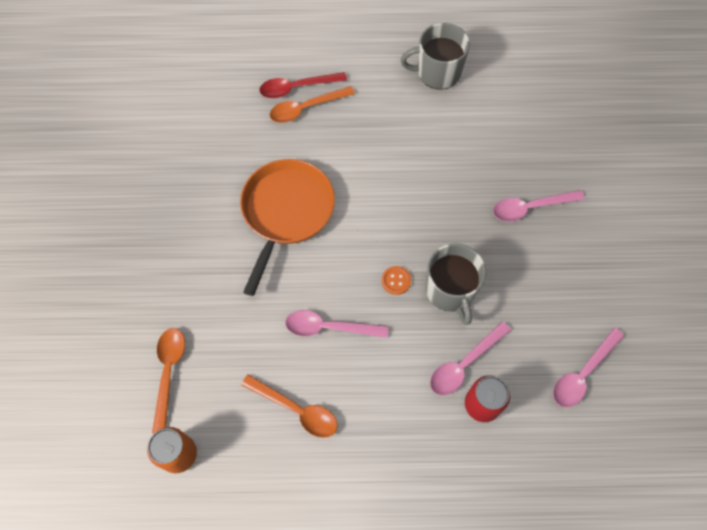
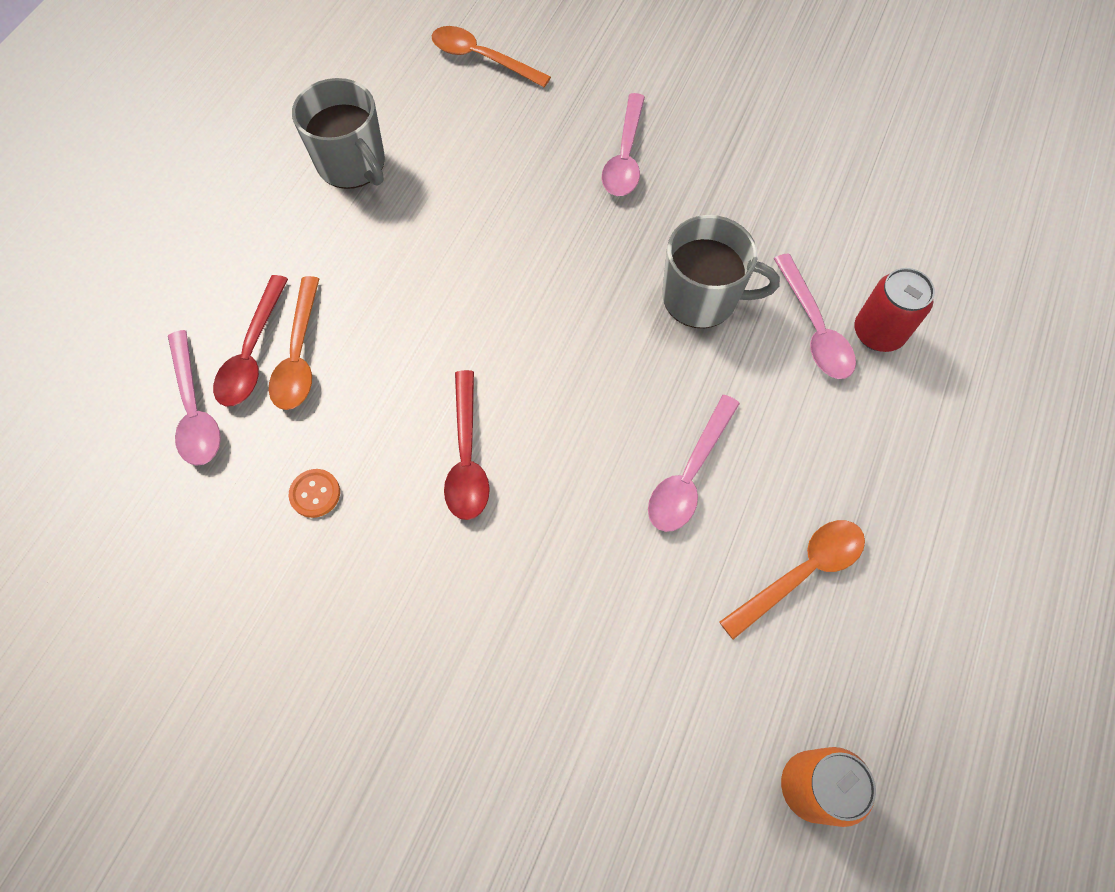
camera: 65 degrees left, 0 degrees up
orange spoon [152,328,185,433] -> orange spoon moved to [432,26,551,87]
orange pan [240,159,335,296] -> red spoon [444,370,490,520]
orange button [382,266,411,295] -> orange button moved to [289,469,340,518]
grey mug [400,23,470,89] -> grey mug turned 60 degrees counterclockwise [292,78,385,189]
pink spoon [553,328,624,408] -> pink spoon moved to [168,330,221,466]

